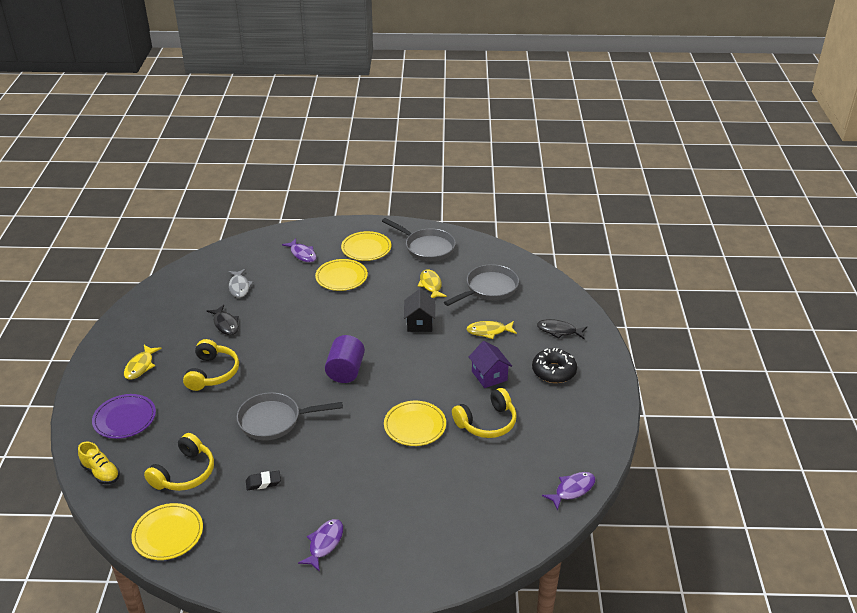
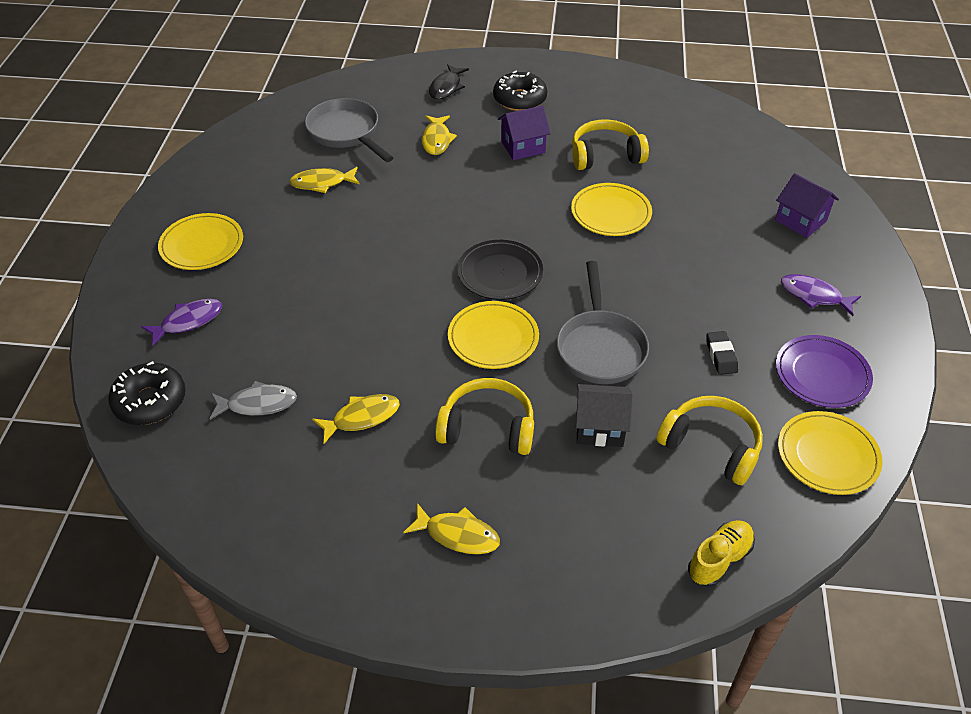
camera: 85 degrees left, 10 degrees up
purple plate [92,394,156,439] -> purple plate moved to [776,335,873,408]
black fish [207,305,239,335] -> yellow fish [312,394,400,444]
yellow plate [315,259,368,291] -> yellow plate moved to [448,301,539,369]
purple cylinder [325,335,365,383] -> black plate [457,240,543,300]
grey pan [382,218,456,261] -> none
black house [404,289,435,332] -> black house moved to [576,384,633,447]
yellow headphones [452,388,517,438] -> yellow headphones turned 75 degrees counterclockwise [572,119,649,170]
purple fish [542,472,595,510] -> none
none -> black donut [108,361,186,425]
none -> purple house [775,173,839,238]

